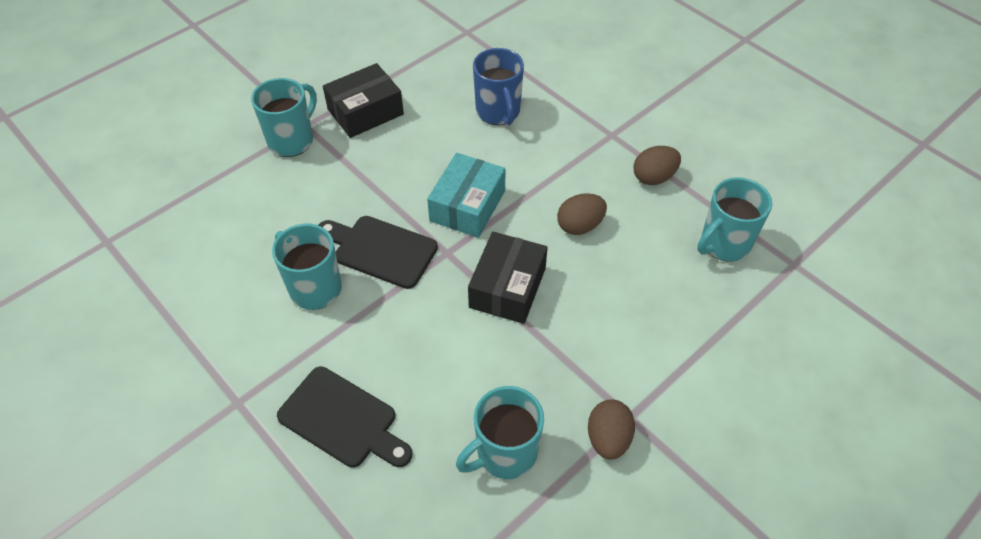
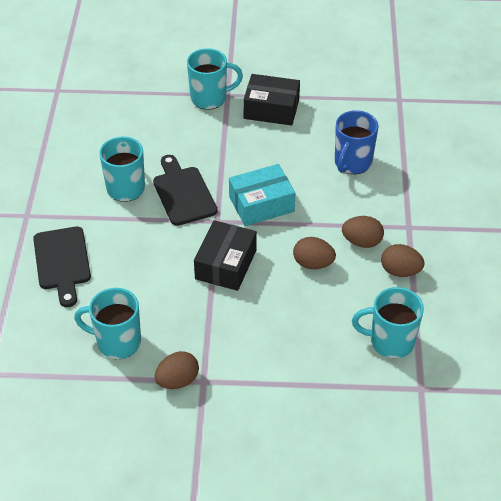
camera: 45 degrees right, 5 degrees down
black box [468,232,548,324] -> black box turned 45 degrees counterclockwise [194,220,257,291]
none -> brown egg [342,216,384,248]

